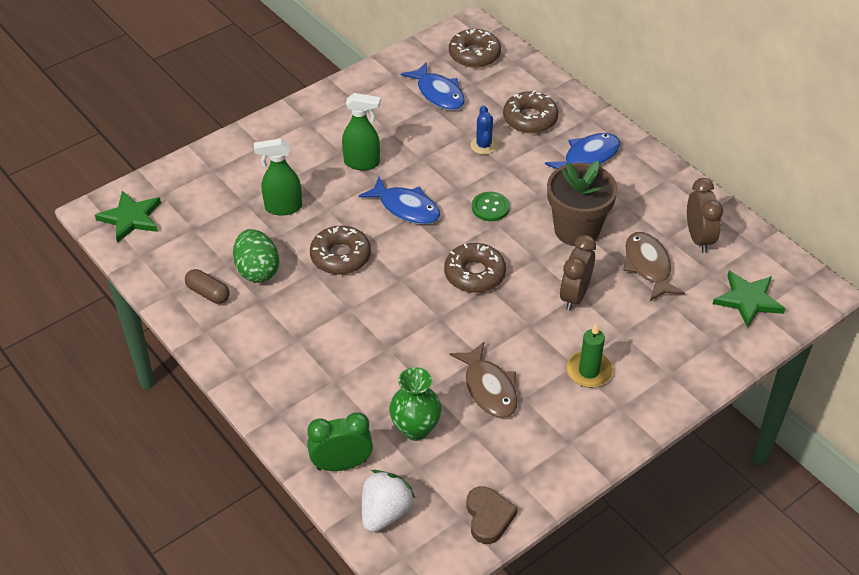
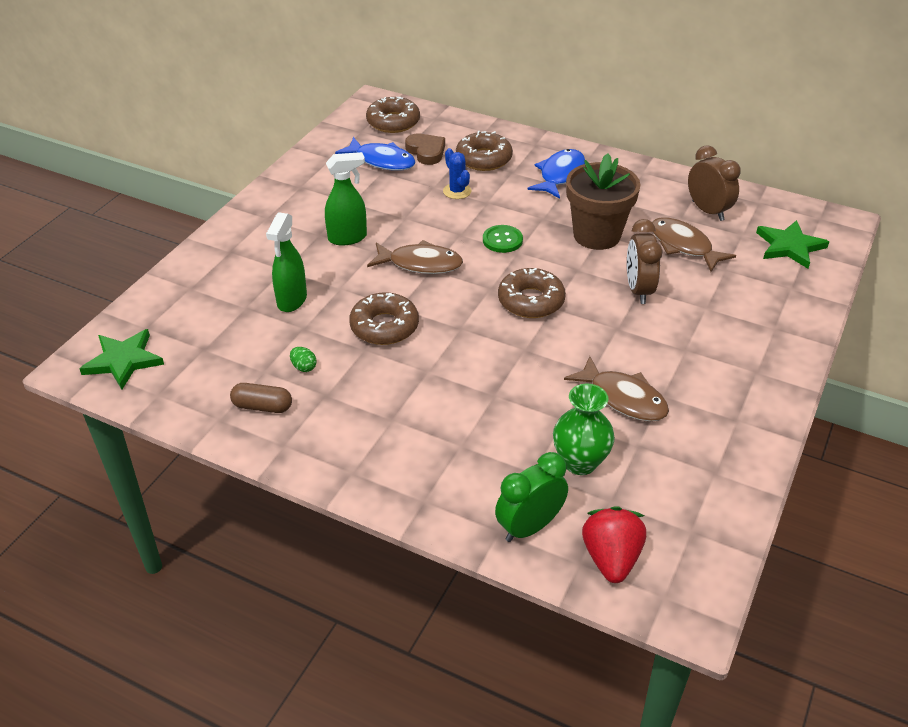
camera: 25 degrees left, 5 degrees down
green egg [233,229,279,283] -> green egg [290,347,317,372], size x0.44
green spray bottle [254,138,302,216] -> green spray bottle turned 45 degrees counterclockwise [266,212,307,312]
blue fish [359,177,440,224] -> brown fish [367,240,463,274]
white strawberry [362,470,415,532] -> red strawberry [582,506,646,583]
brown heart [466,486,518,544] -> brown heart moved to [405,134,445,165]
green candle [566,323,613,388] -> none

